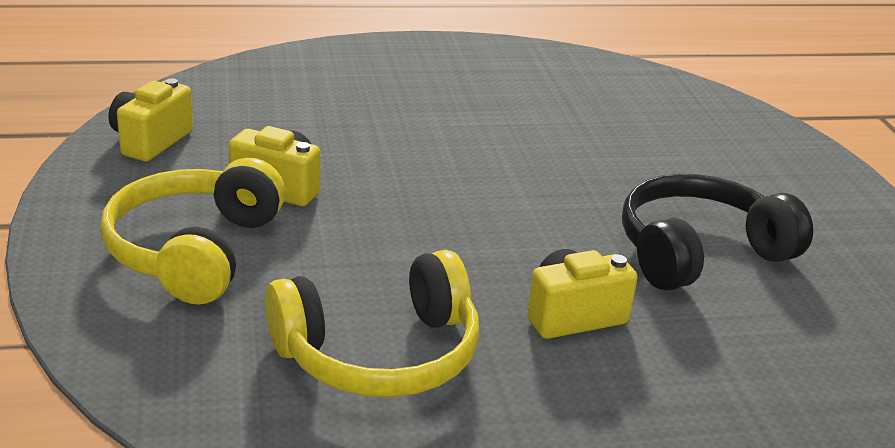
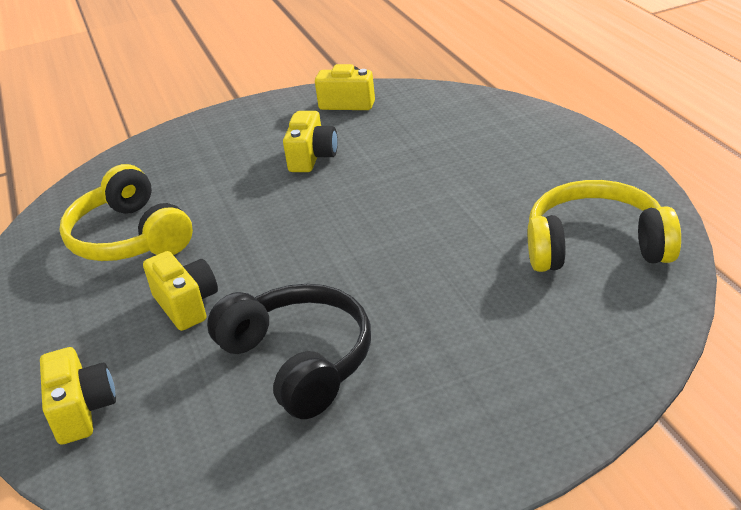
camera: 85 degrees right, 5 degrees up
yellow headphones [100,158,285,305] -> yellow headphones moved to [528,180,681,272]
none -> yellow camera [40,347,116,445]

